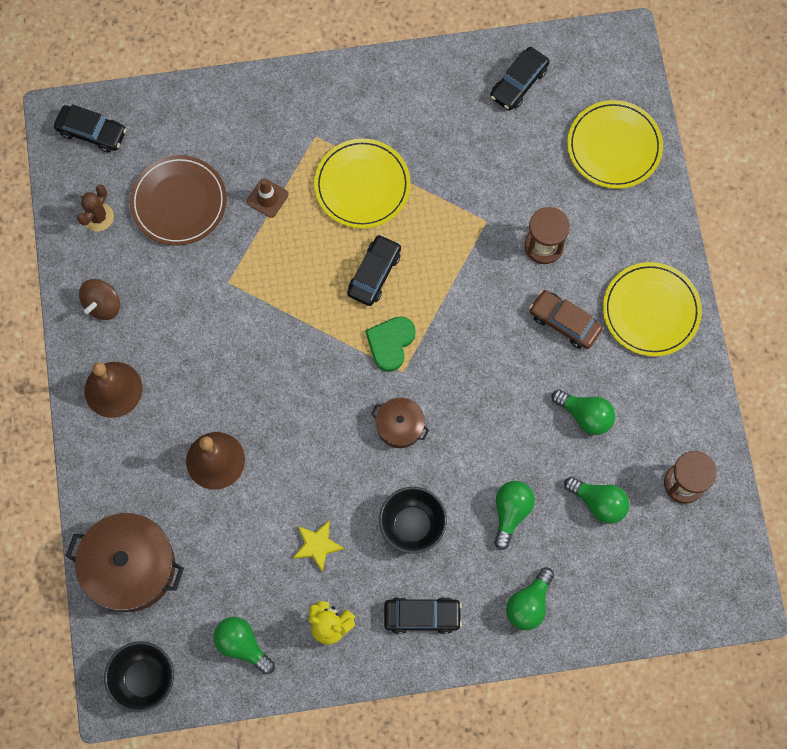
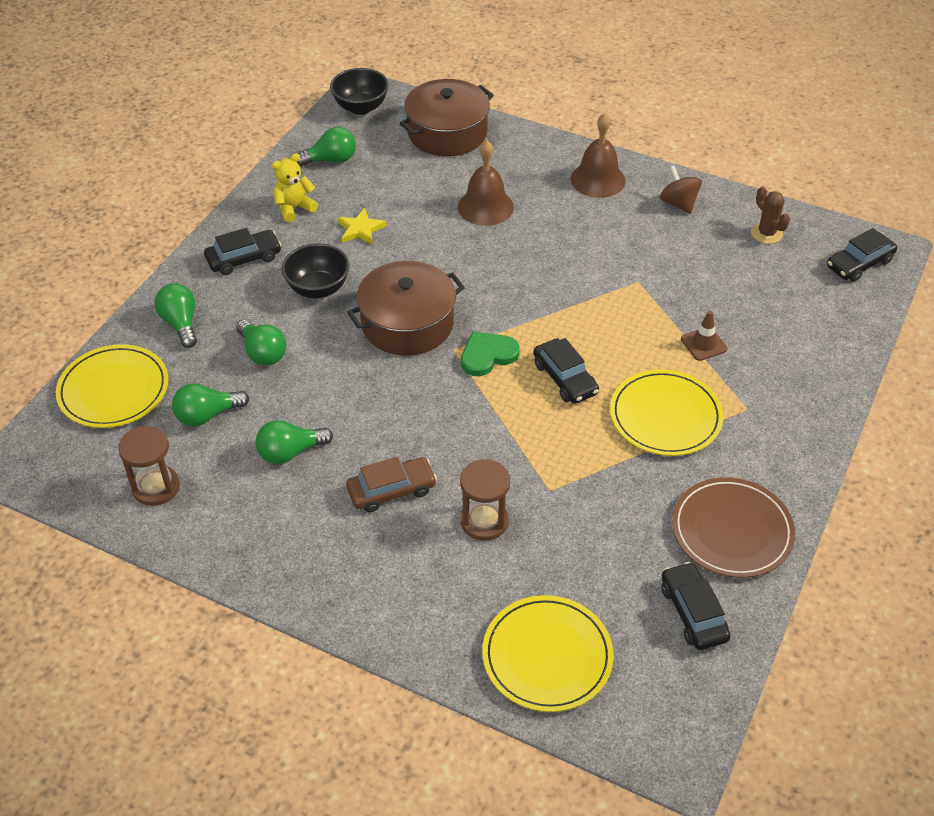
camera: 125 degrees right, 25 degrees down
brown plate [130,155,227,246] -> brown plate moved to [672,477,795,578]
green heart [365,316,416,372] -> green heart turned 90 degrees counterclockwise [461,331,519,376]
brown pot [371,398,429,448] -> brown pot [347,261,465,355], size x1.91
black car [384,597,462,634] -> black car turned 150 degrees counterclockwise [204,228,281,275]
yellow plate [603,262,702,356] -> yellow plate moved to [56,344,168,428]

